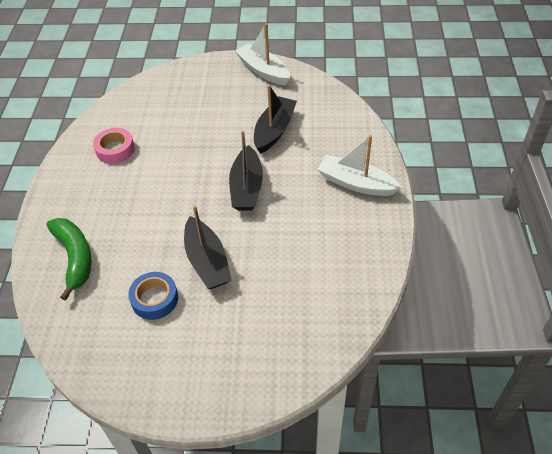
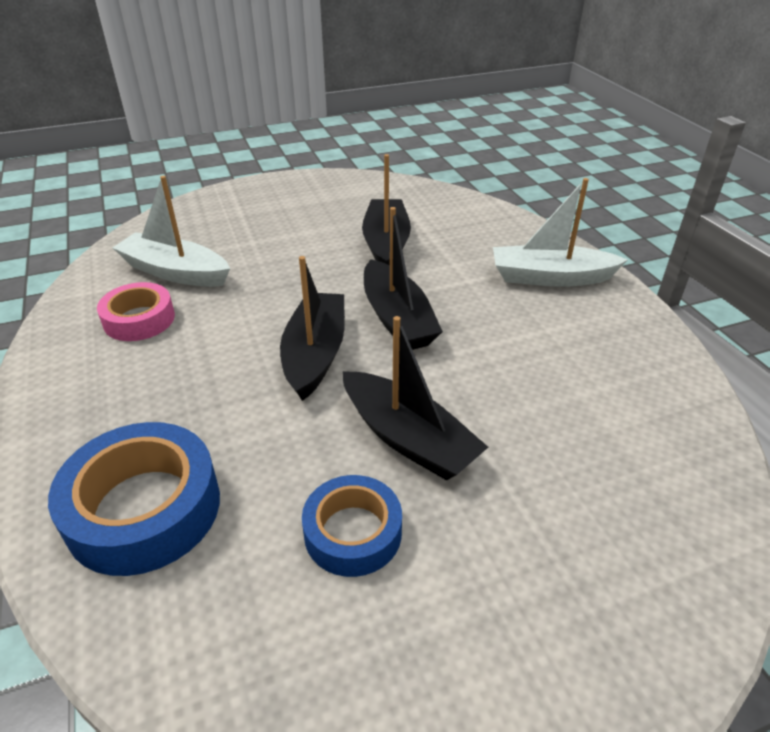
camera: 25 degrees left, 10 degrees down
green banana [46,218,92,301] -> blue tape [48,422,220,576]
white boat [235,23,290,85] -> white boat moved to [113,176,230,287]
none -> black boat [280,256,345,401]

